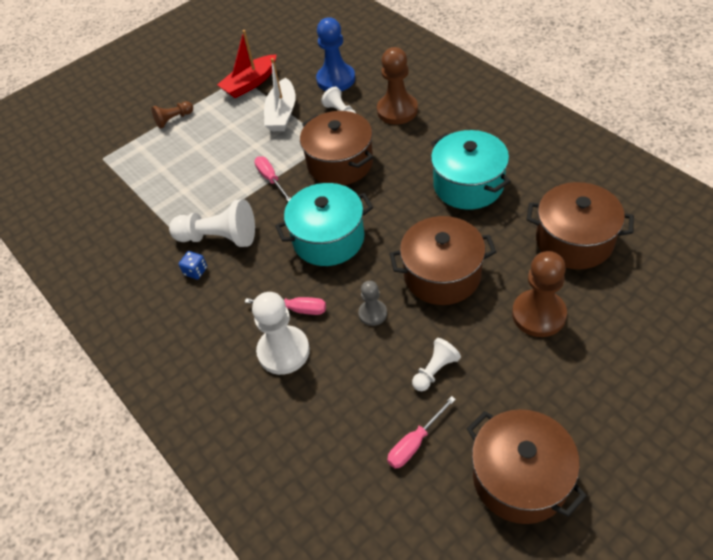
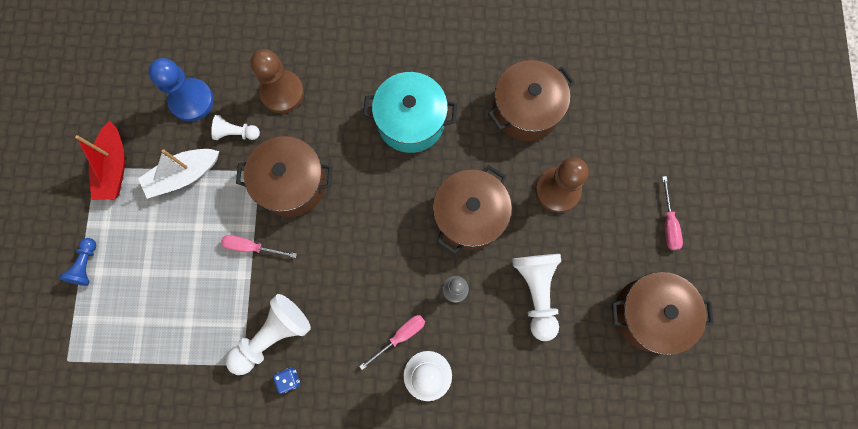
camera: 55 degrees left, 25 degrees up
brown pawn [151,101,193,129] -> blue pawn [59,238,96,286]
white boat [264,58,296,131] -> white boat turned 105 degrees clockwise [138,149,219,199]
turquoise pot [275,183,373,266] -> none
pink screwdriver [387,396,456,469] -> pink screwdriver moved to [662,176,683,250]
white pawn [412,338,461,391] -> white pawn [512,254,561,341], size x1.79

